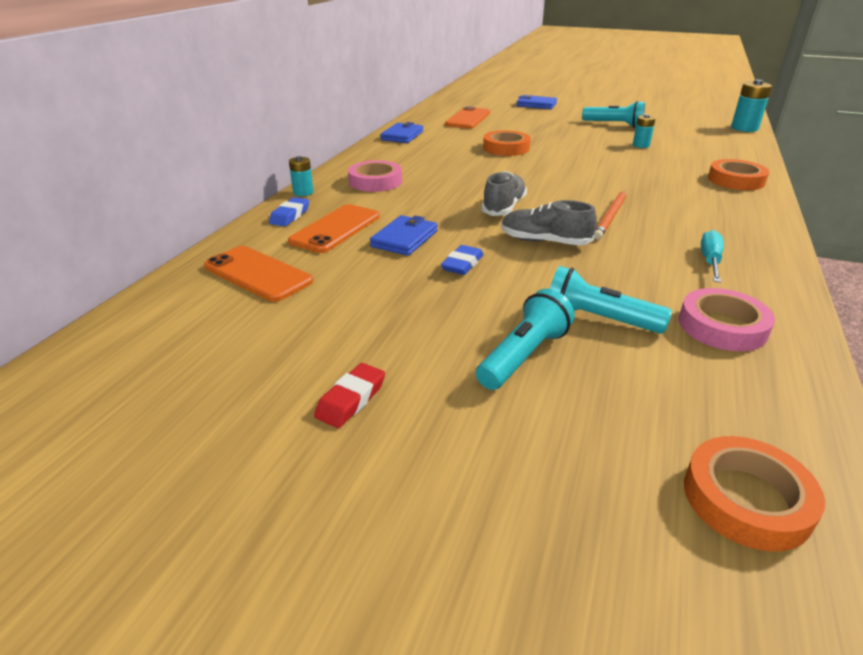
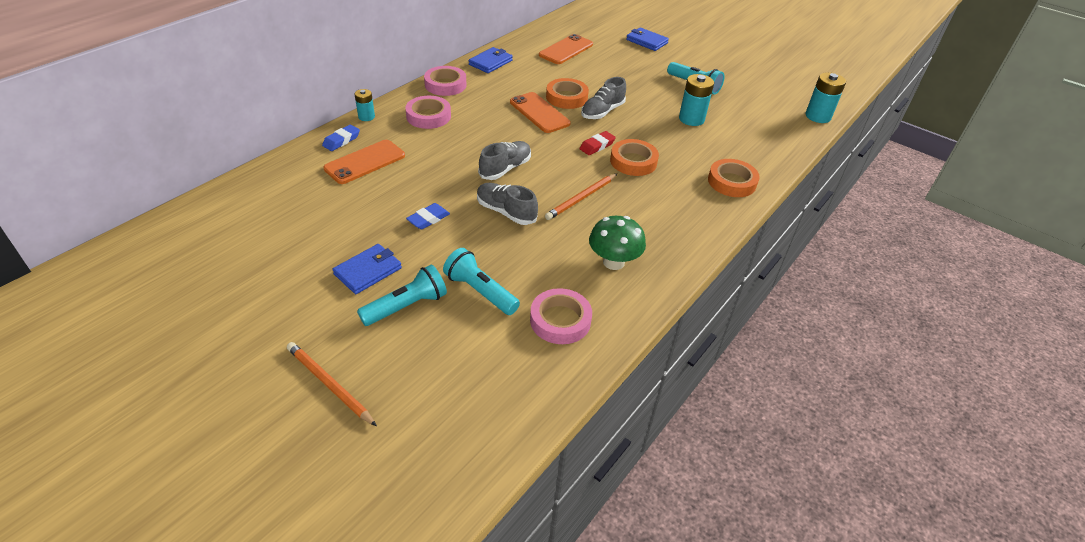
camera: 15 degrees right, 10 degrees up
orange phone [204,246,313,302] -> orange phone moved to [510,92,571,133]
red eraser [314,363,385,428] -> red eraser moved to [580,131,616,155]
blue wallet [370,215,438,256] -> blue wallet moved to [333,244,402,294]
turquoise battery [633,114,656,148] -> turquoise battery [679,74,714,126], size x1.66
orange tape [684,436,825,552] -> orange tape moved to [610,139,659,176]
turquoise screwdriver [701,230,724,283] -> green mushroom [589,216,646,270]
none -> orange pencil [287,342,377,426]
none -> pink tape [424,66,466,96]
none -> grey shoe [581,77,626,119]

